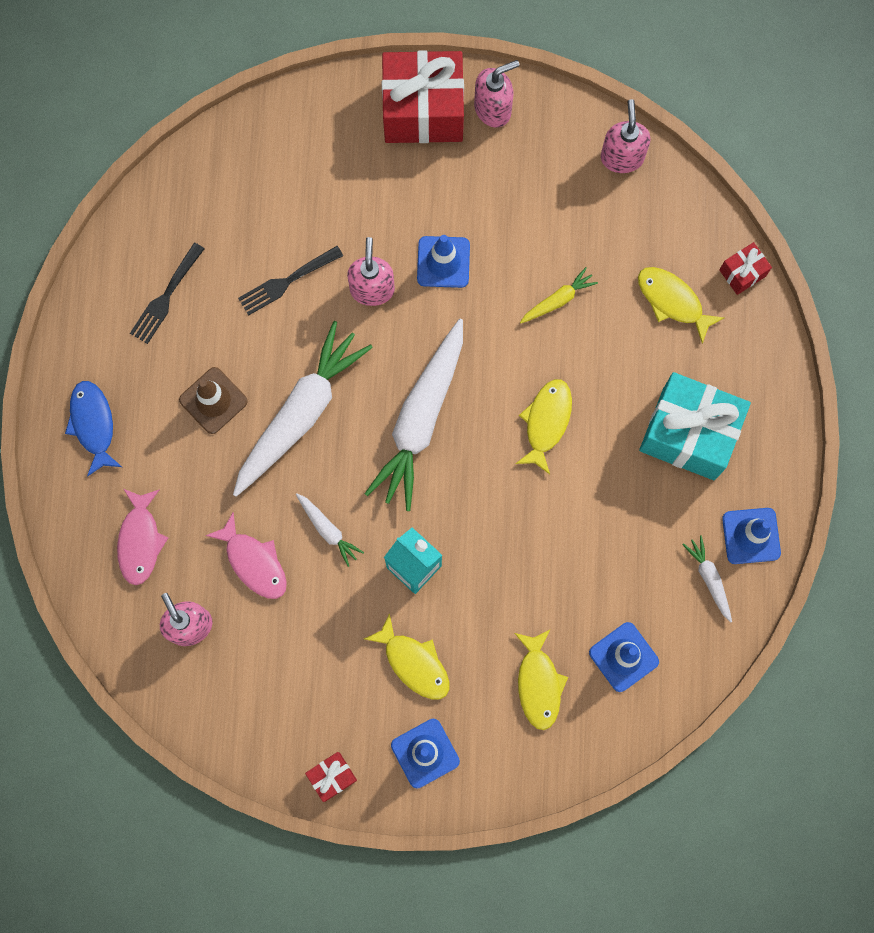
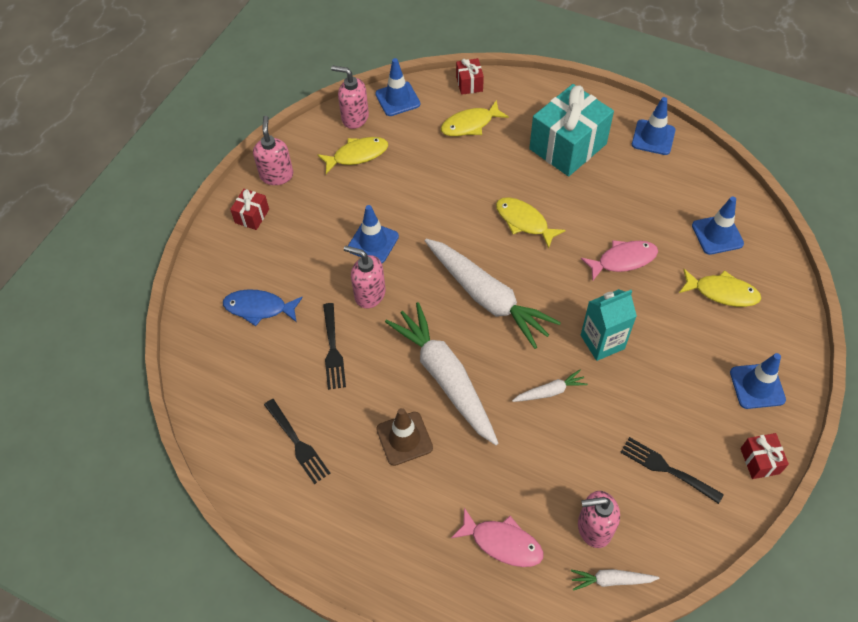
camera: 65 degrees left, 20 degrees down
blue fish [65,381,122,477] -> blue fish moved to [223,290,303,326]
pink fish [205,512,287,599] -> pink fish moved to [581,240,658,281]
yellow fish [364,613,449,699] -> yellow fish moved to [317,137,388,174]
red gift [382,50,464,143] -> red gift [230,189,269,230], size x0.45
yellow carrot [520,267,598,323] -> none
white carrot [682,535,732,622] -> white carrot moved to [571,569,660,591]
none -> blue traffic cone [375,58,420,116]
none -> black fork [620,437,724,504]

